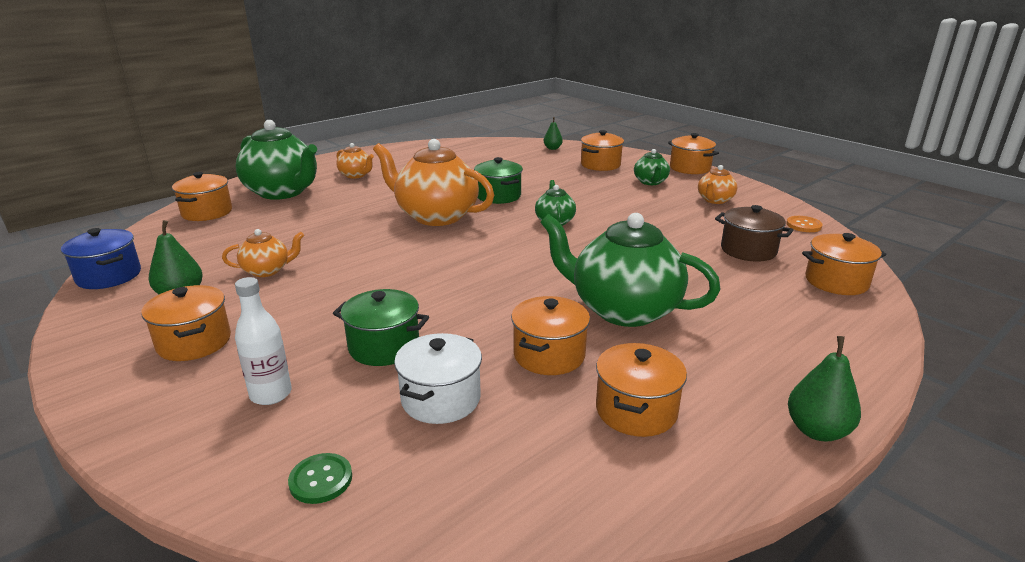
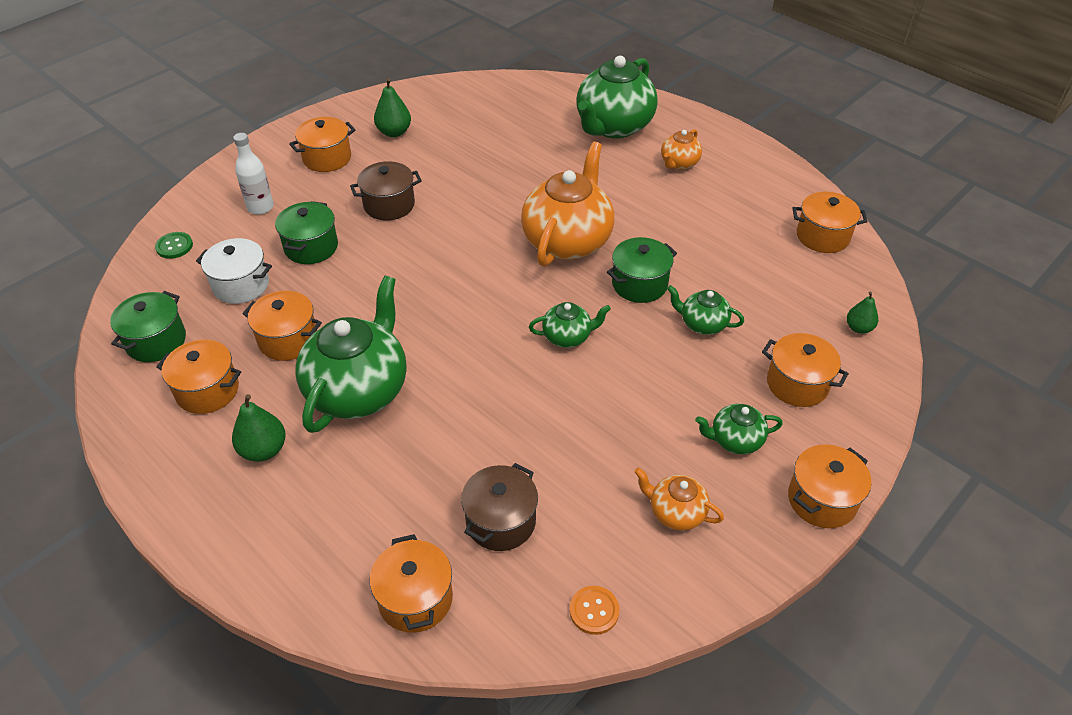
camera: 85 degrees right, 20 degrees up
blue pot [61,228,141,289] -> none
orange pot [172,172,232,221] -> orange pot moved to [792,192,868,253]
orange teapot [222,229,304,277] -> none
green pear [788,336,861,441] -> green pear moved to [232,394,285,462]
none -> green pot [110,291,186,362]
none -> brown pot [350,161,422,221]
none -> green teapot [667,285,744,335]

